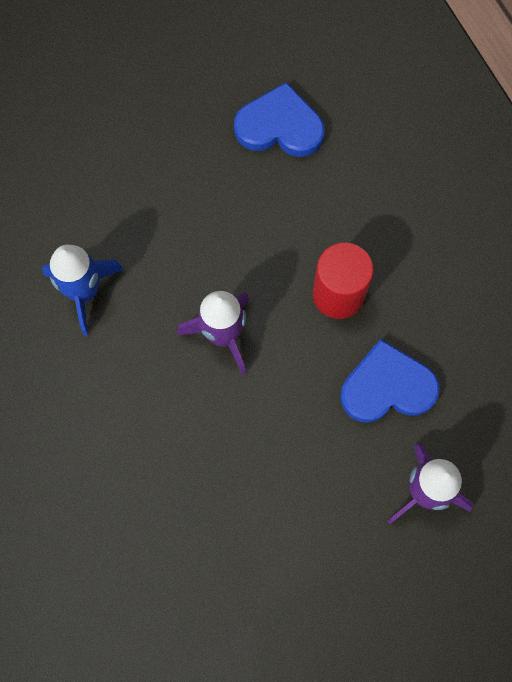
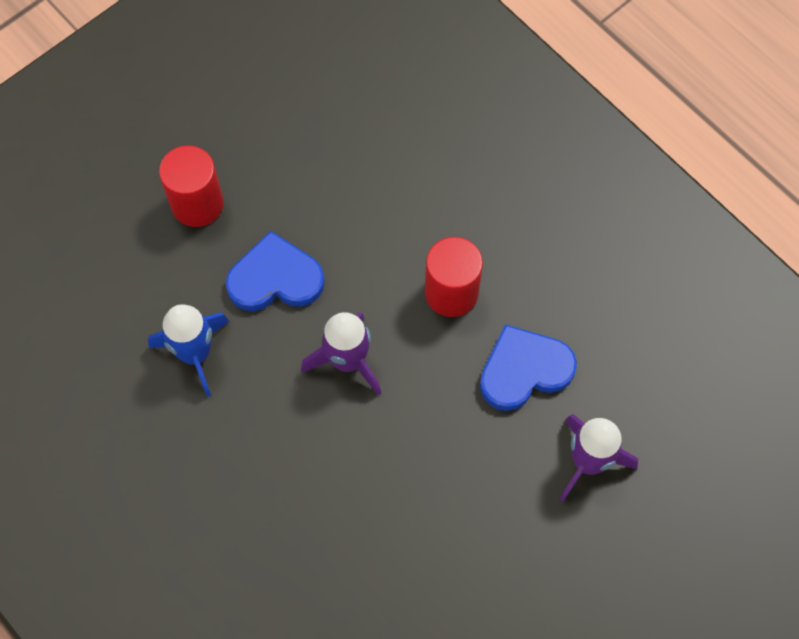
camera: 15 degrees left, 5 degrees down
blue heart [234,82,325,157] -> blue heart moved to [226,231,325,311]
none -> red cylinder [159,145,224,227]

